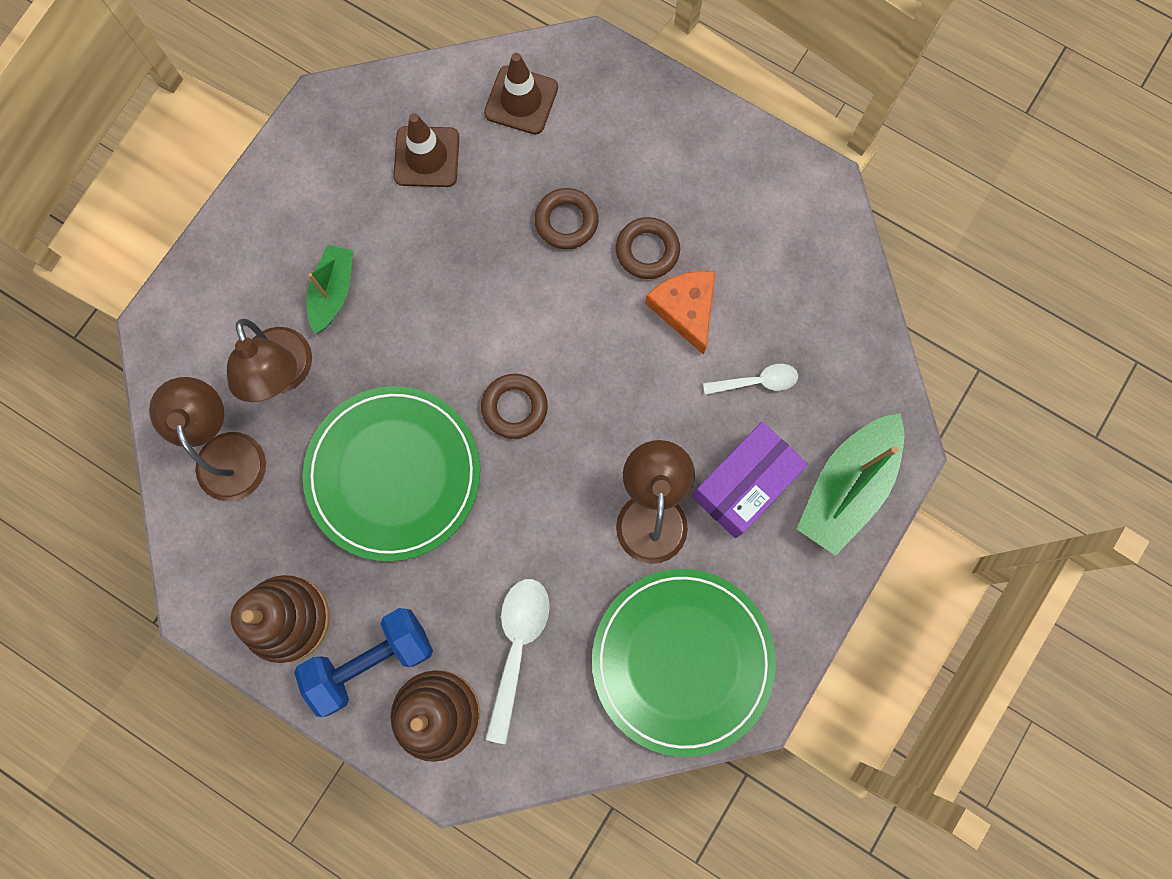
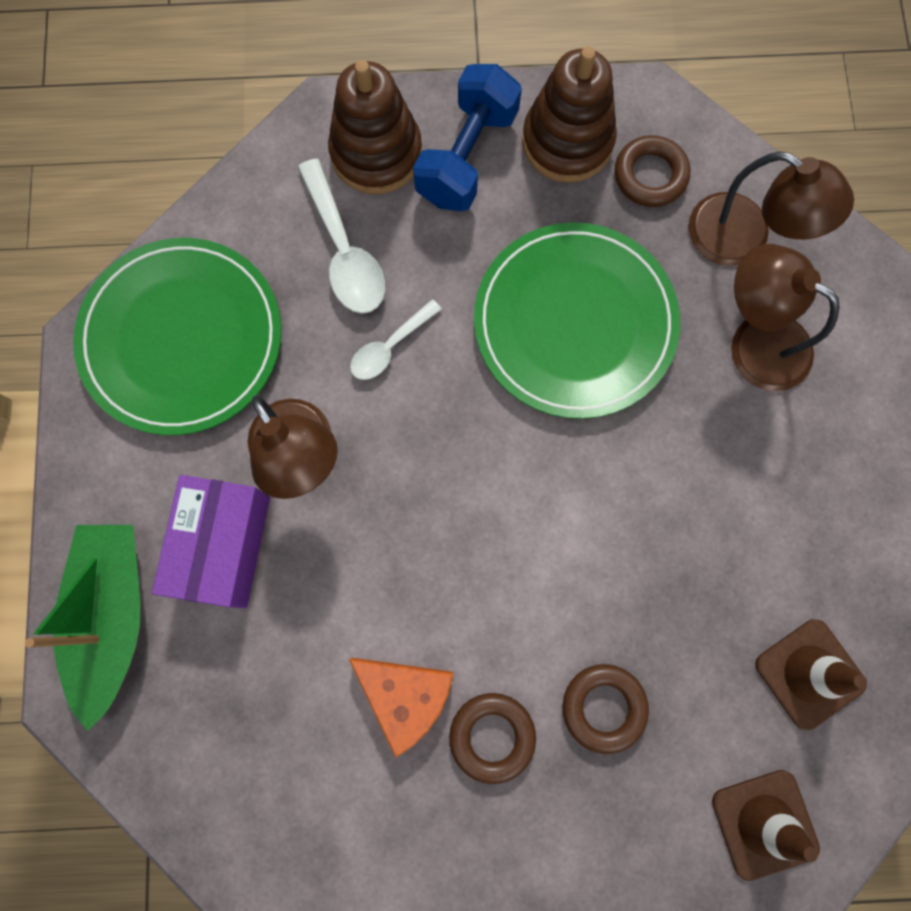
camera: 145 degrees right, 0 degrees up
green boat [307,245,353,334] -> none
brown ring [481,374,548,439] -> brown ring moved to [615,135,690,207]
white spoon [703,364,798,395] -> white spoon moved to [350,299,442,380]

